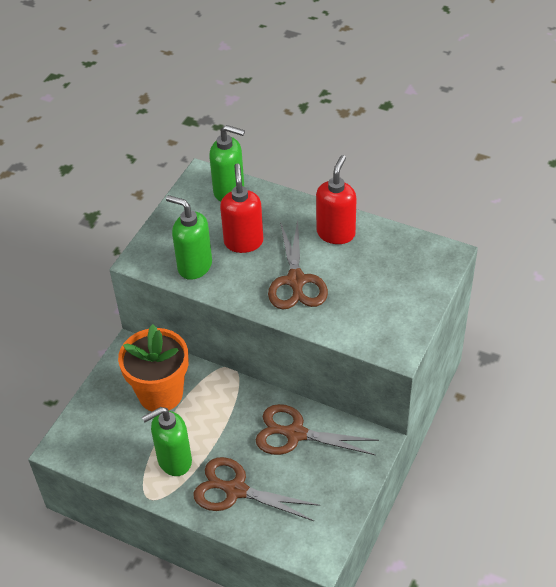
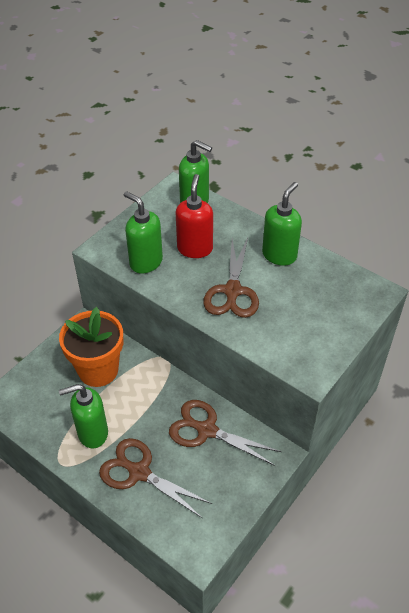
camera: 10 degrees right, 0 degrees up
red soap dispenser [316,155,357,244] -> green soap dispenser [262,182,302,266]

